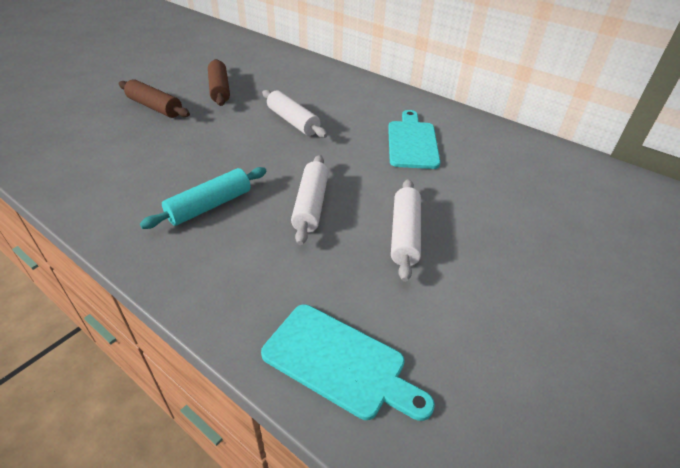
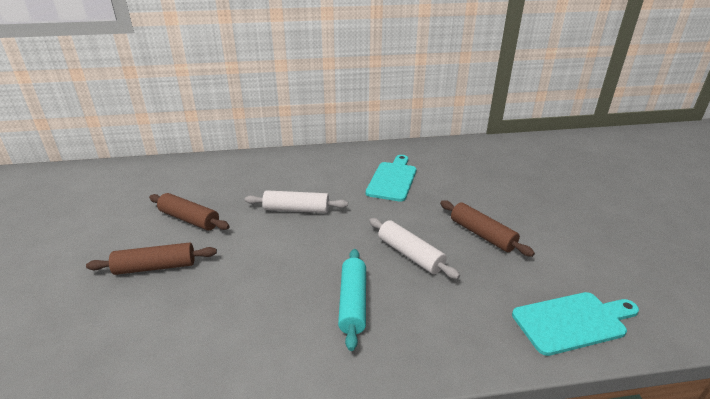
camera: 45 degrees left, 10 degrees down
turquoise cutting board [388,110,440,169] -> turquoise cutting board turned 60 degrees clockwise [366,155,416,202]
white rolling pin [391,179,421,282] -> brown rolling pin [440,200,535,257]

